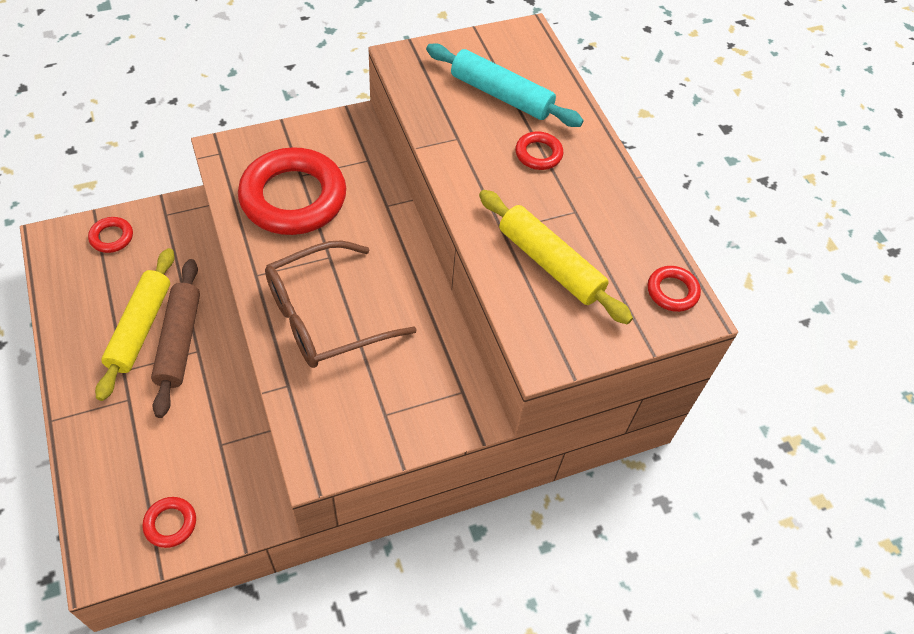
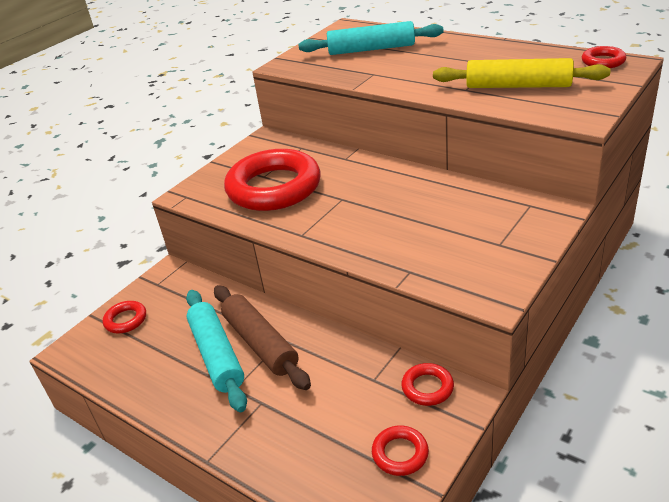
camera: 25 degrees left, 20 degrees down
yellow rolling pin [95,248,175,401] -> turquoise rolling pin [186,290,247,412]
brown glasses [265,241,417,368] -> none
red ring [515,132,563,170] -> red ring moved to [401,363,454,406]

